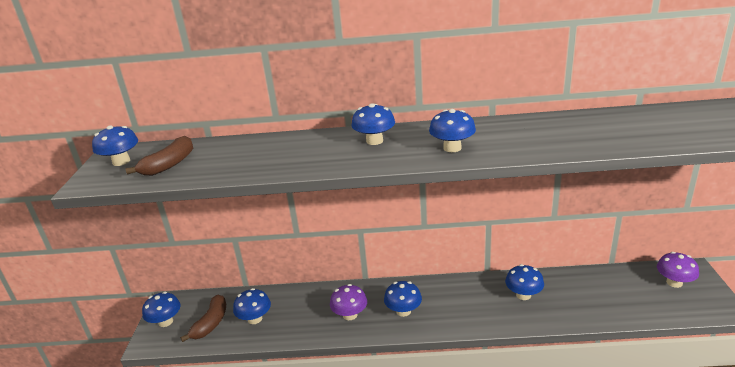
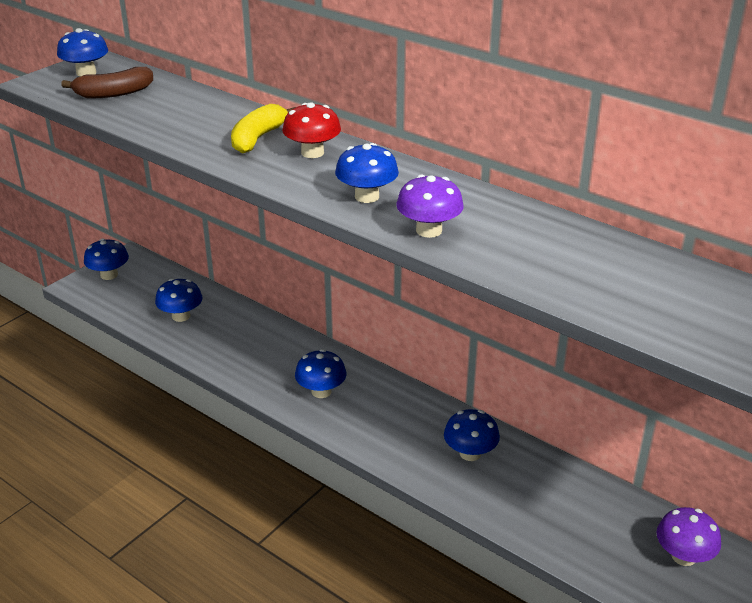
camera: 35 degrees right, 5 degrees up
brown banana [180,295,226,342] -> none
purple mushroom [330,284,367,320] -> purple mushroom moved to [397,175,464,238]
blue mushroom [351,103,395,145] -> red mushroom [282,102,341,158]
none -> yellow banana [231,104,296,153]

